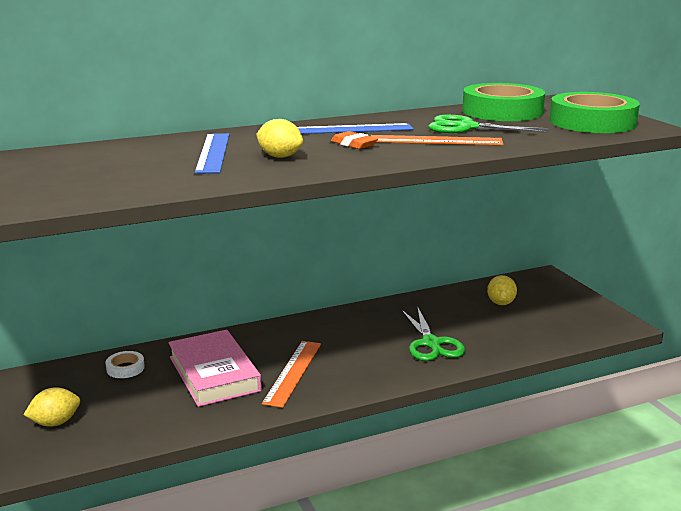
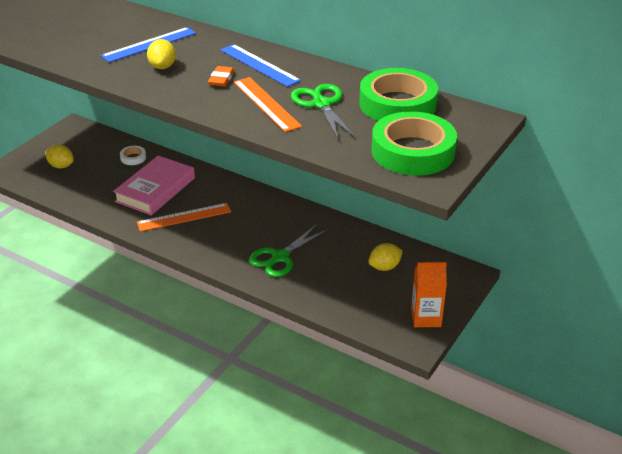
camera: 55 degrees right, 15 degrees up
none -> orange carton [411,262,447,327]

